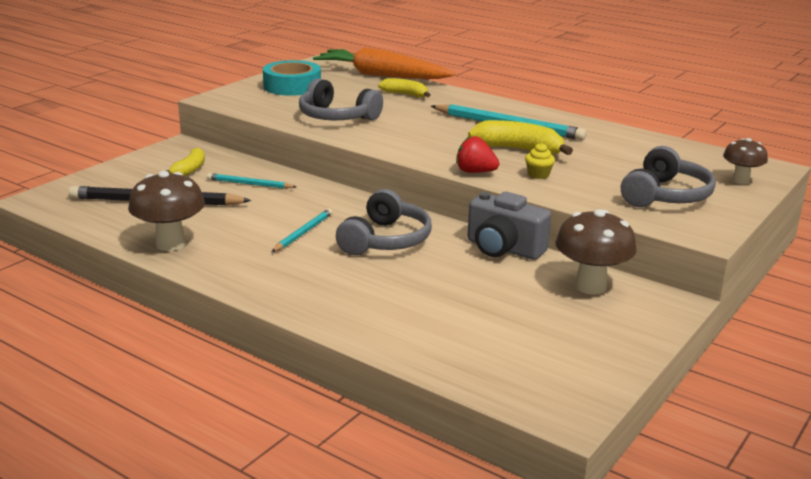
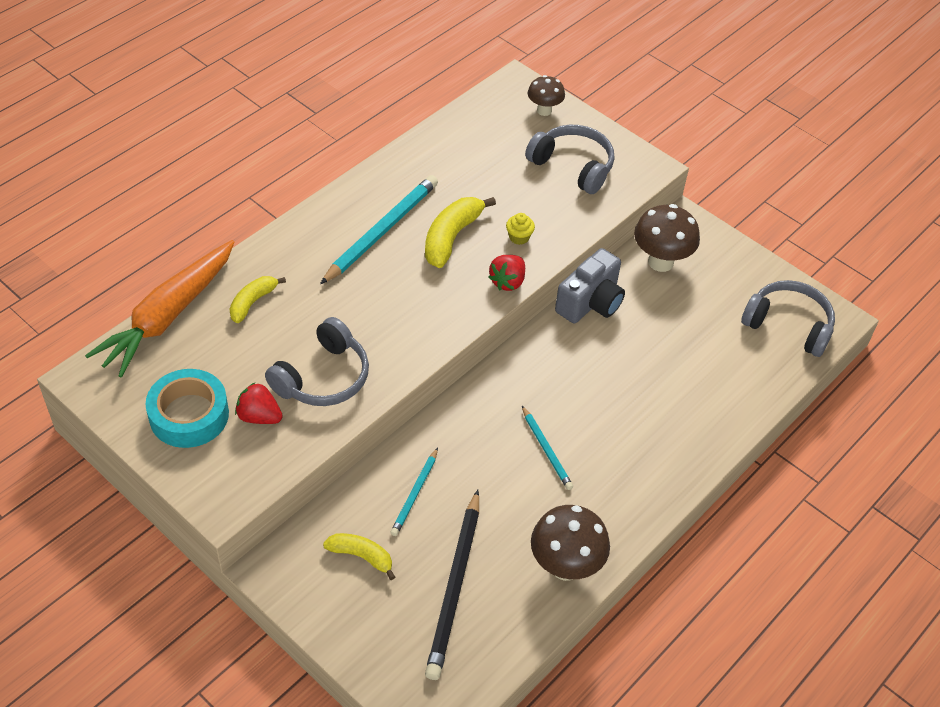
camera: 85 degrees left, 25 degrees up
turquoise pencil [272,208,333,252] -> turquoise pencil turned 150 degrees counterclockwise [522,406,573,490]
grey headphones [336,189,432,255] -> grey headphones moved to [741,280,835,357]
none -> red strawberry [235,383,283,424]

